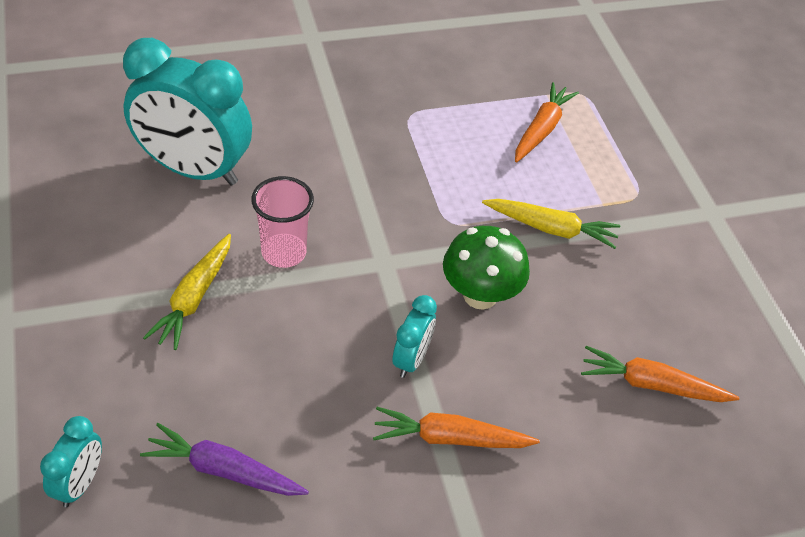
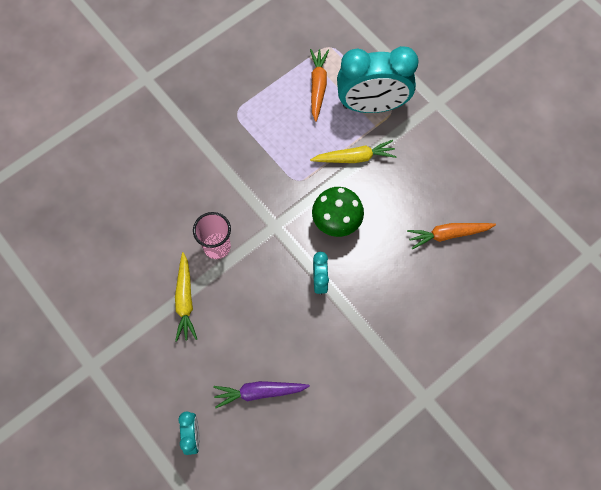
camera: 20 degrees left, 20 degrees up
turquoise clock [123,38,252,185] -> turquoise clock moved to [337,46,418,113]
orange carrot [373,407,540,448] -> none

